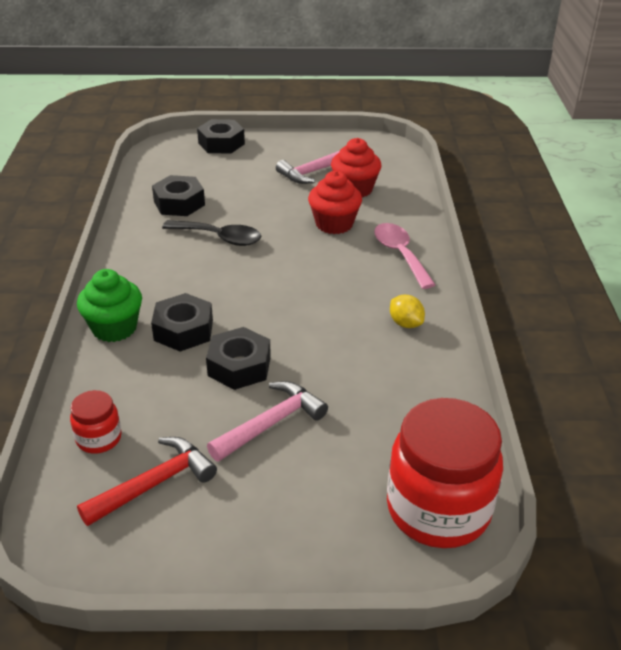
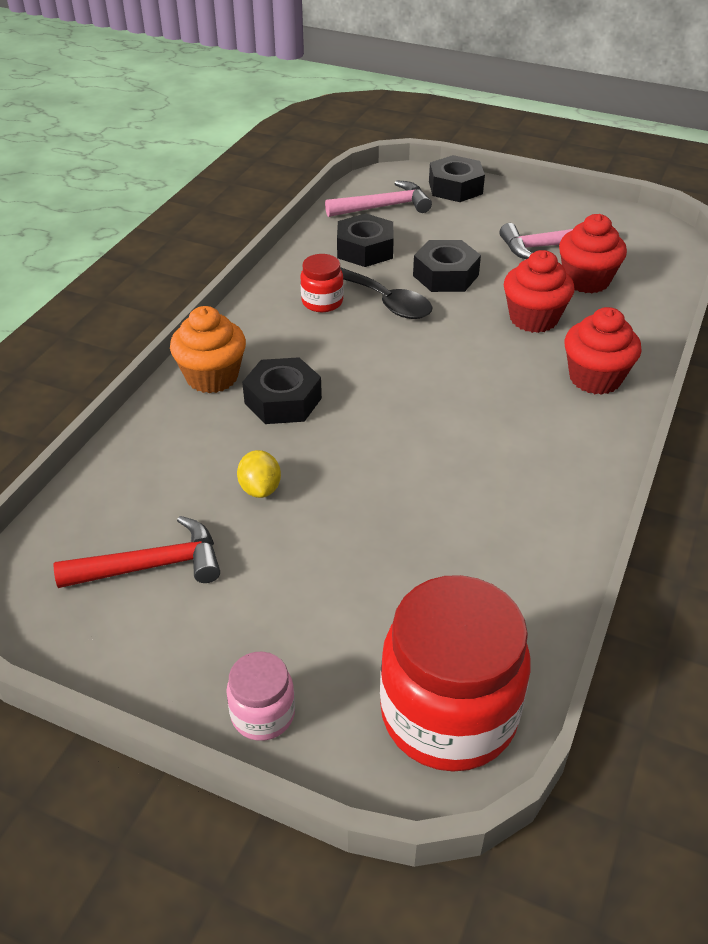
camera: 25 degrees right, 5 degrees up
red jar [70,390,122,454] -> red jar moved to [300,254,344,312]
green cupcake [77,269,142,342] -> orange cupcake [170,306,246,393]
black nut [206,327,271,390] -> black nut moved to [413,240,481,292]
pink hammer [207,381,328,462] -> pink hammer moved to [325,180,432,217]
pink spoon [374,223,435,289] -> red cupcake [565,307,642,395]
yellow lemon [390,295,425,328] -> yellow lemon moved to [237,450,281,498]
none -> pink jar [226,651,295,741]

